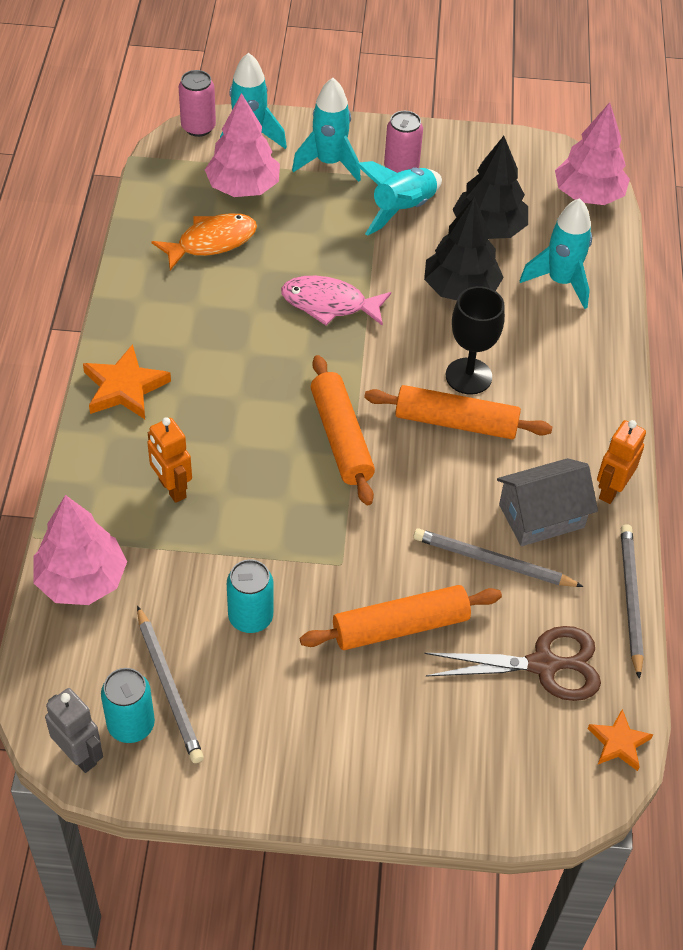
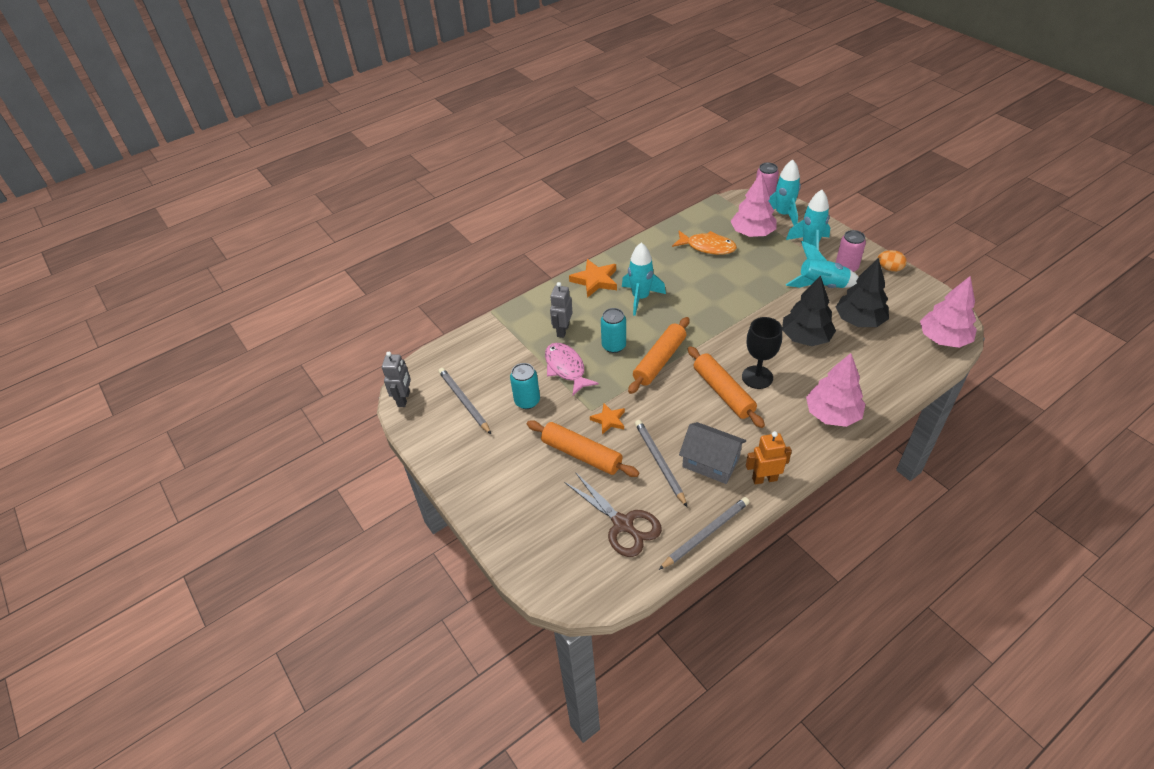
camera: 55 degrees right, 5 degrees down
pink tree [33,495,127,605] -> pink tree moved to [806,353,865,427]
turquoise can [101,668,155,743] -> turquoise can moved to [601,308,626,353]
grey pencil [137,605,204,763] -> grey pencil turned 120 degrees clockwise [438,368,491,434]
orange robot [147,417,192,503] -> grey robot [550,282,573,338]
pink fish [281,276,391,326] -> pink fish moved to [545,343,599,396]
turquoise rocket [520,198,592,309] -> turquoise rocket moved to [622,243,666,316]
orange star [588,709,653,771] -> orange star moved to [590,403,625,434]
none -> orange egg [877,250,907,272]

